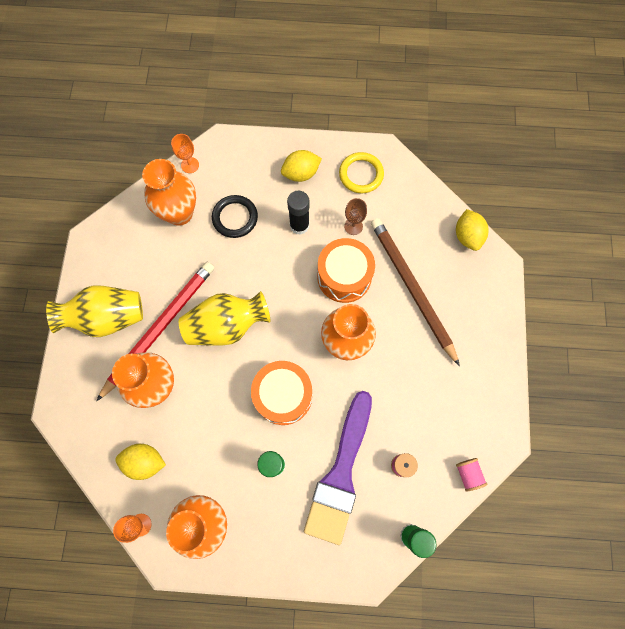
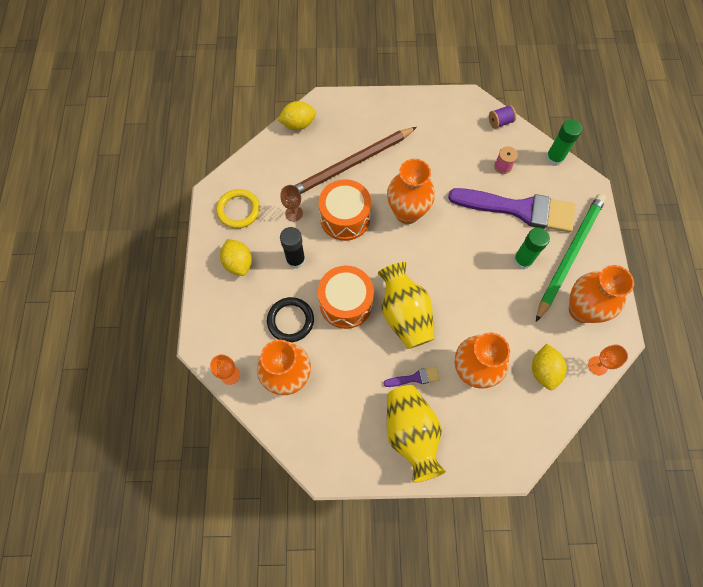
camera: 95 degrees left, 5 degrees down
red pencil [97,262,214,401] -> purple brush [383,367,440,387]
orange drum [251,361,312,425] -> orange drum moved to [318,266,374,329]
pink spool [456,458,487,492] -> purple spool [489,105,516,129]
none -> green pencil [536,194,606,322]

